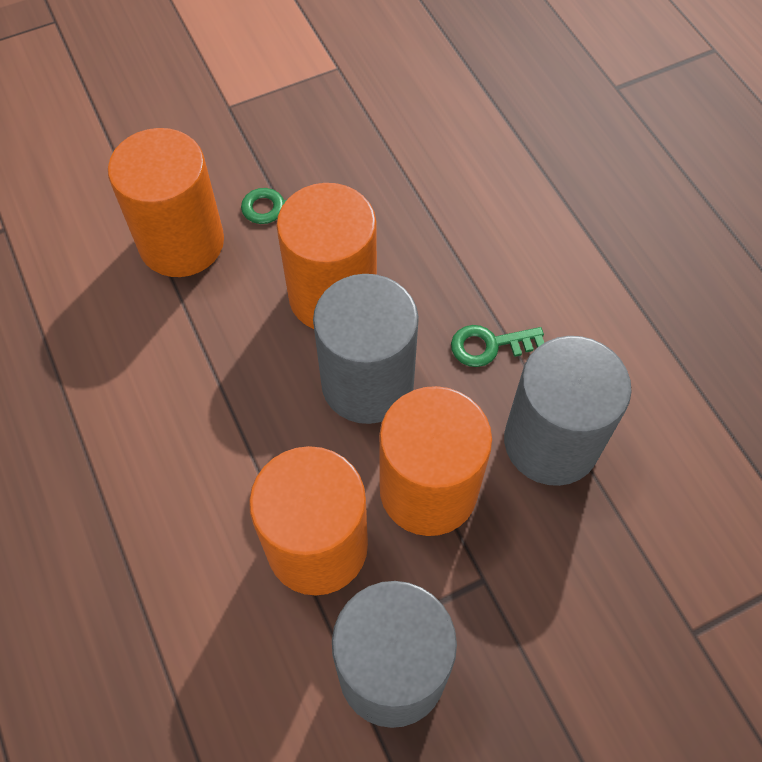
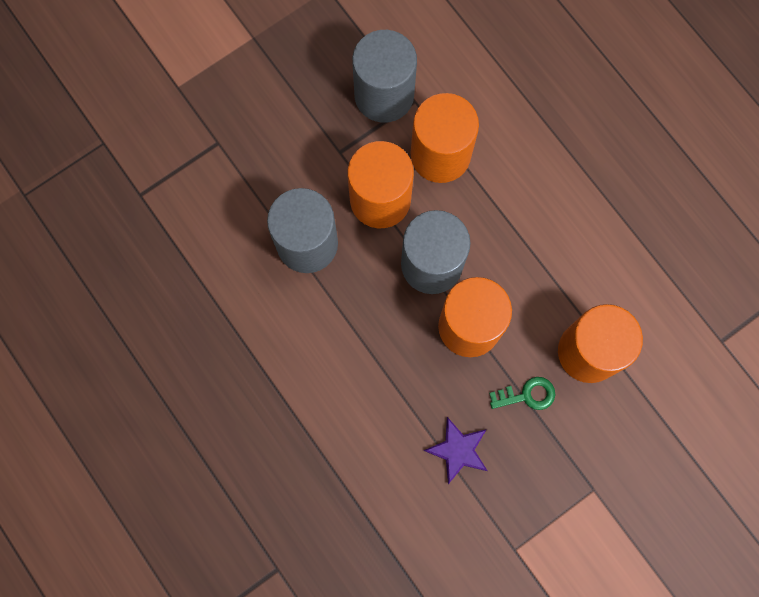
camera: 170 degrees right, 15 degrees up
green key [451,325,544,367] -> none
none -> purple star [423,417,488,484]

